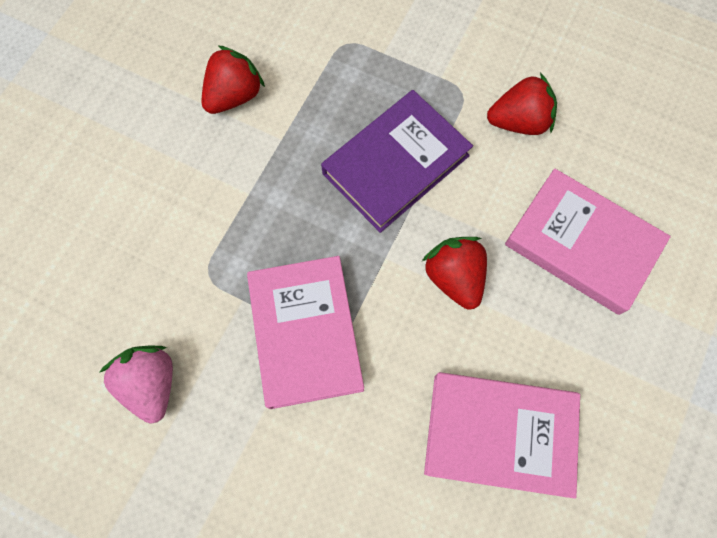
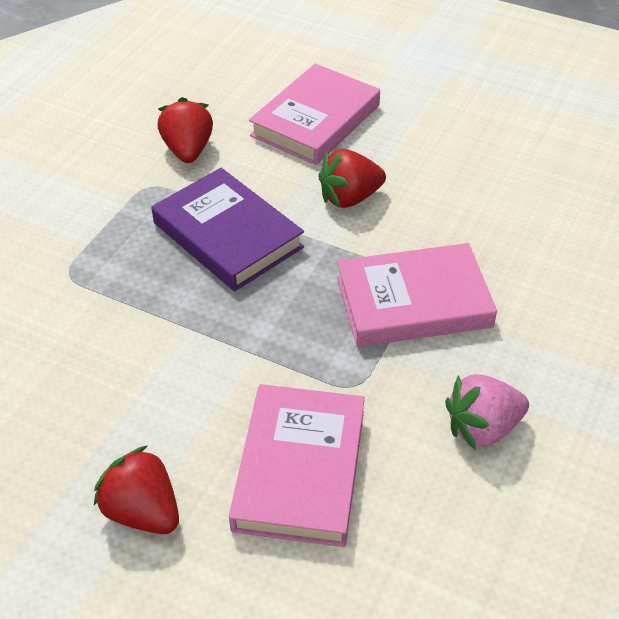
camera: 90 degrees left, 25 degrees down
red strawberry [202,45,265,114] -> red strawberry moved to [94,445,179,534]
pink book [424,372,580,499] -> pink book moved to [229,384,365,547]

